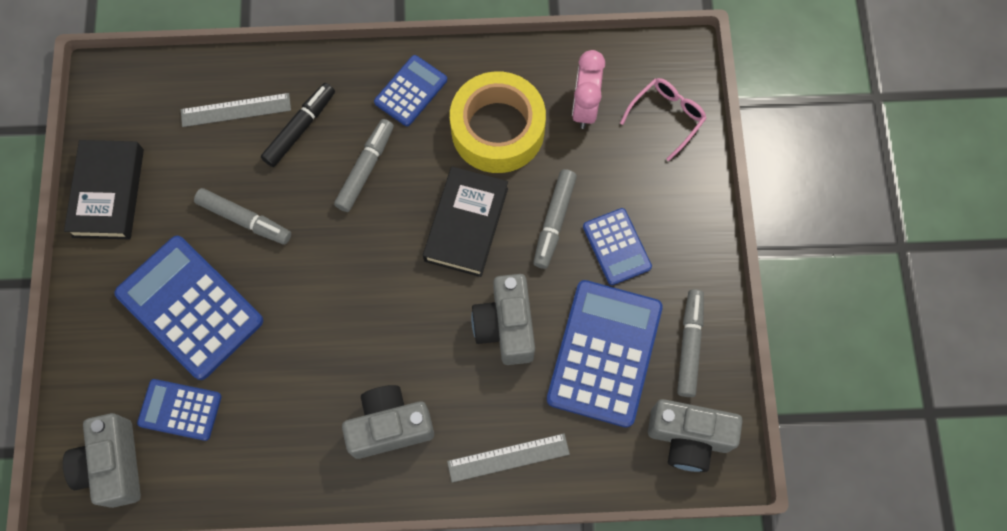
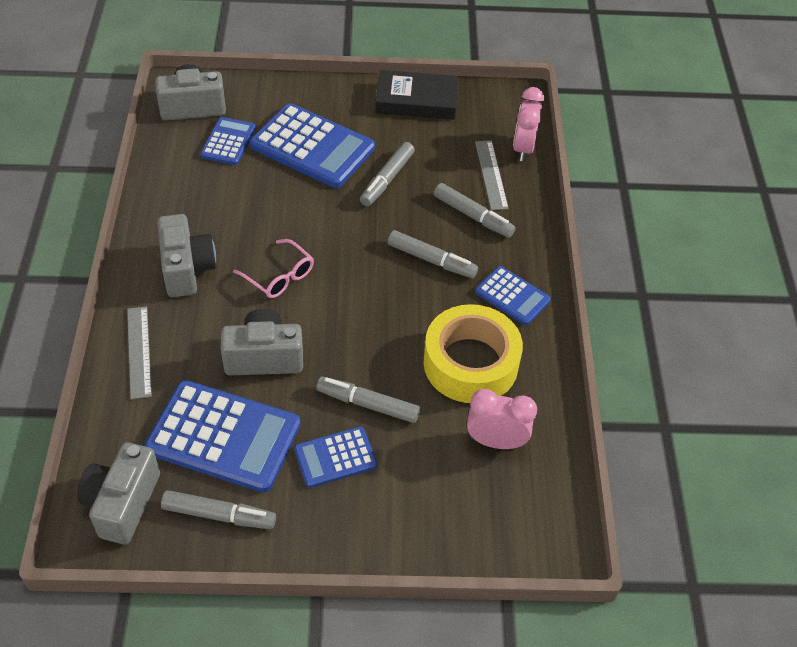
camera: 90 degrees right, 20 degrees down
blue calculator [114,236,263,380] -> blue calculator turned 75 degrees clockwise [250,103,375,188]
black marker [261,83,335,167] -> grey marker [434,183,516,238]
black book [423,166,508,277] -> none
pink glasses [620,78,707,161] -> pink glasses moved to [233,239,314,298]
none -> pink clock [513,87,544,161]

